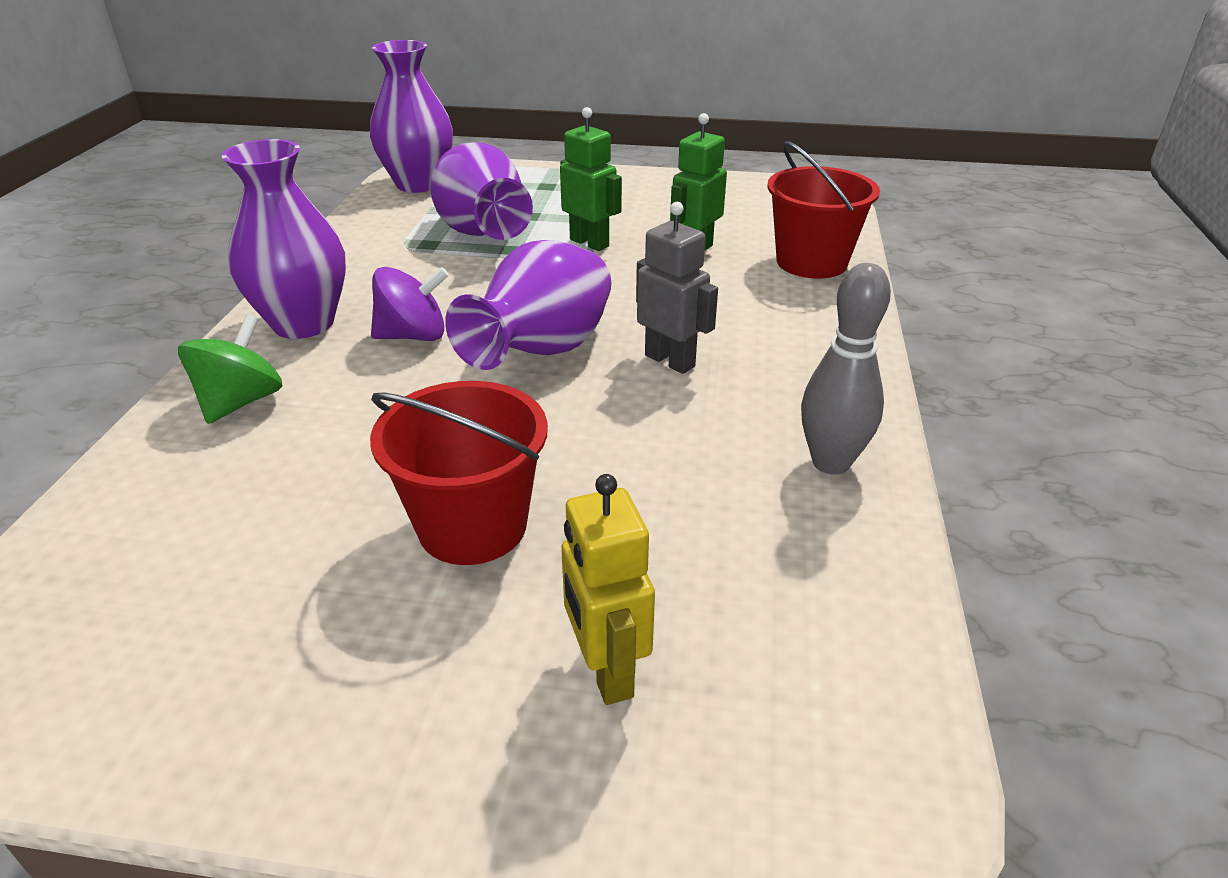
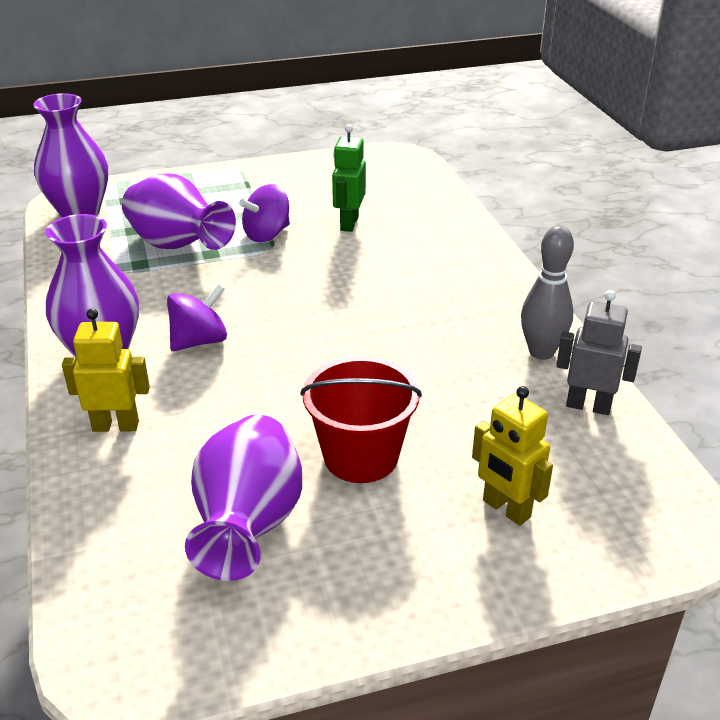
camera: 25 degrees left, 0 degrees up
green spinning top [178,314,282,424] -> yellow robot [62,309,150,432]
purple vase [445,240,611,370] -> purple vase moved to [185,415,302,581]
green robot [560,107,622,251] -> purple spinning top [239,184,290,242]
grey robot [636,202,718,374] -> grey robot moved to [556,290,642,415]
red bucket [767,142,880,279] -> none

